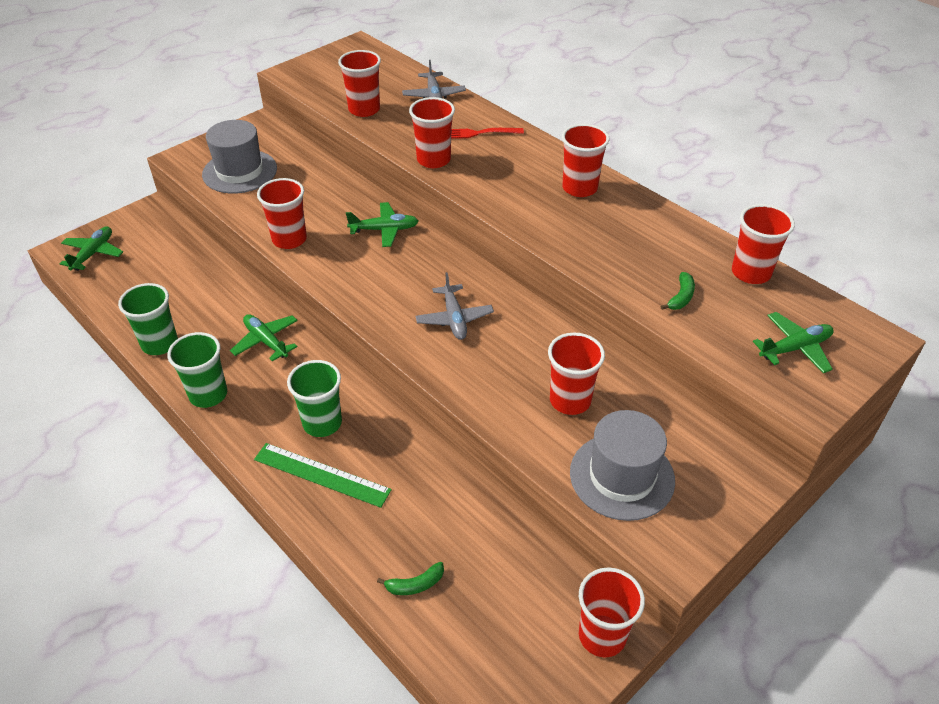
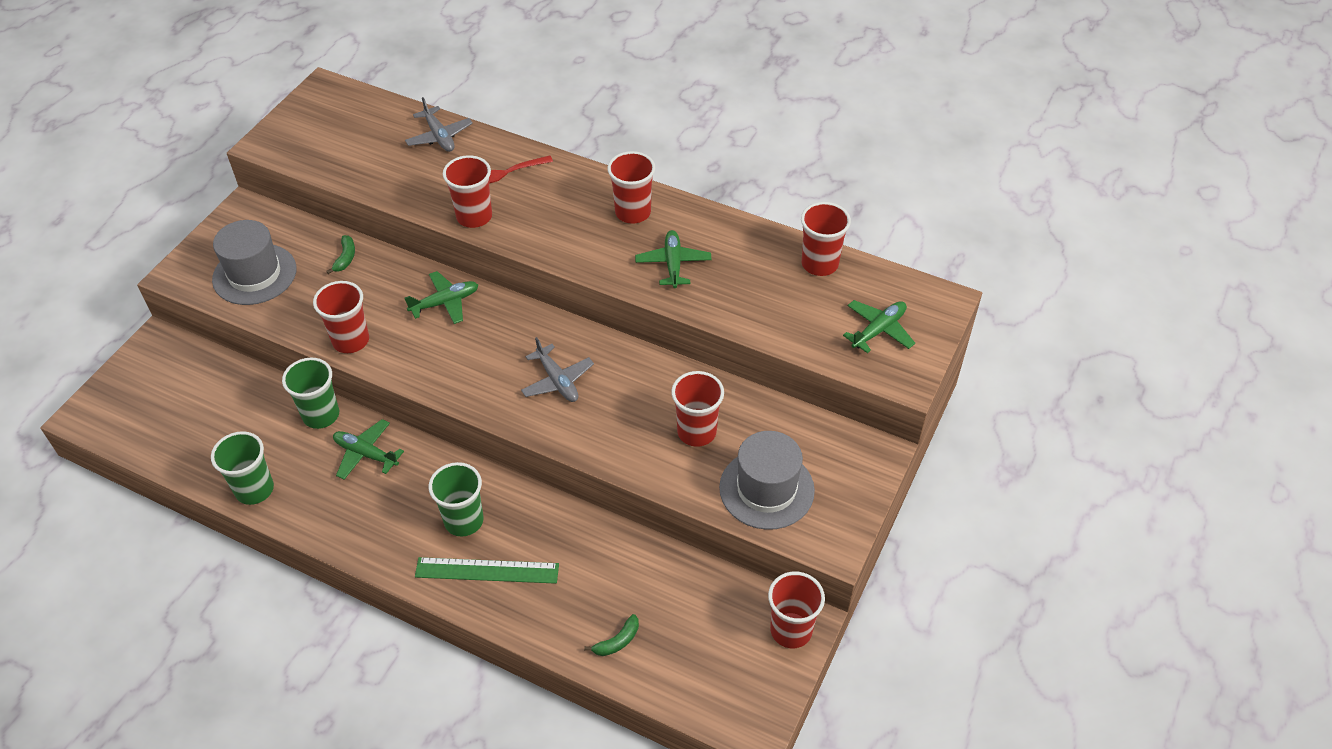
camera: 20 degrees left, 5 degrees up
green plane [60,226,123,271] -> green plane moved to [635,230,712,288]
green cup [167,332,227,408] -> green cup moved to [282,357,339,429]
red cup [338,50,381,117] -> none
green banana [661,272,695,310] -> green banana moved to [326,235,355,274]

